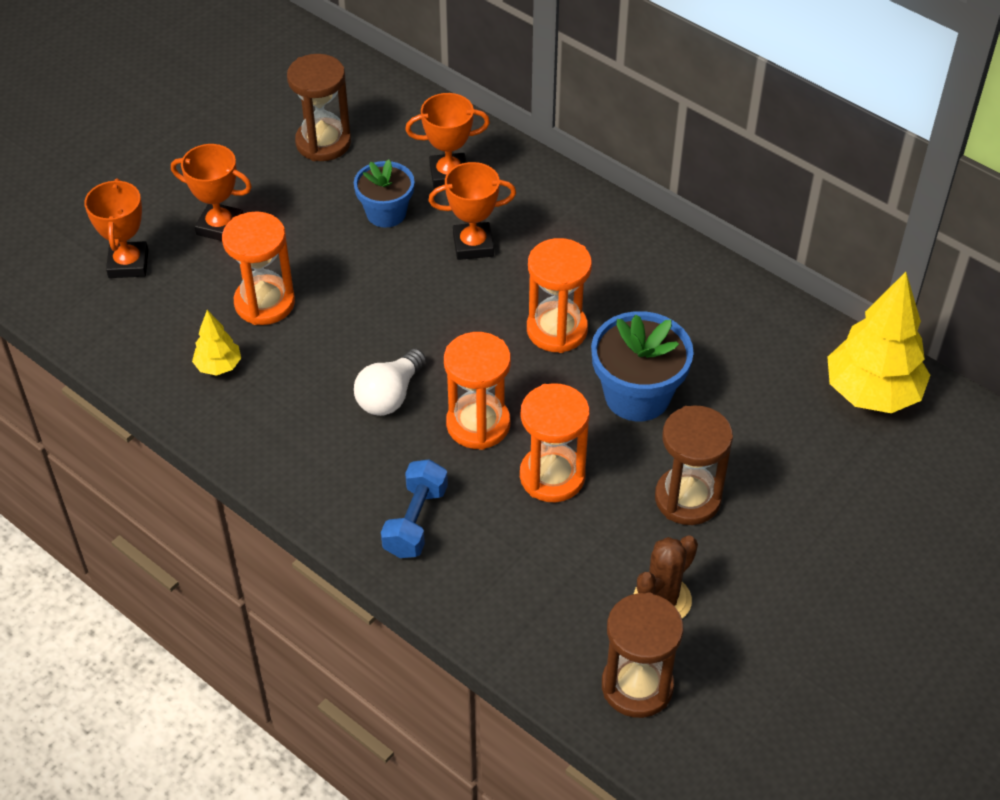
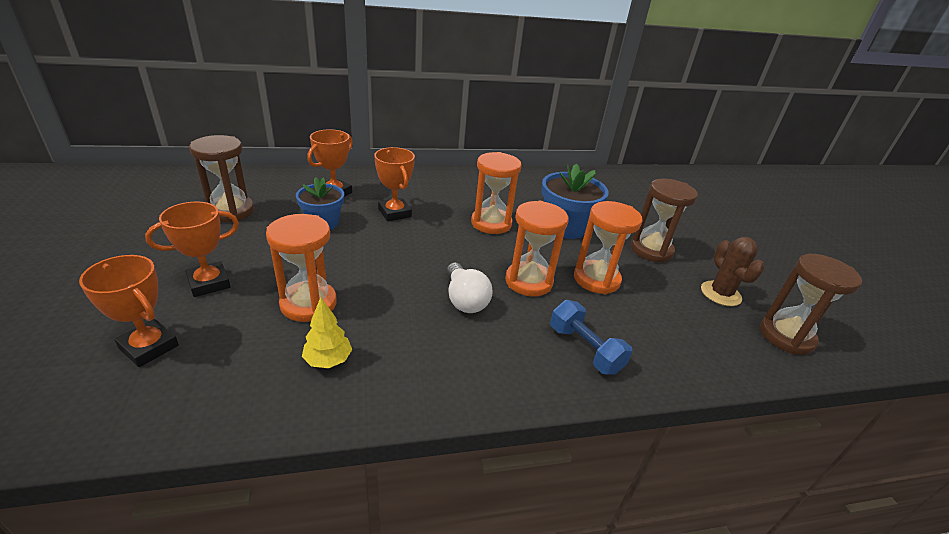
camera: 55 degrees left, 15 degrees down
orange trophy [428,162,516,260] -> orange trophy turned 60 degrees counterclockwise [374,147,415,221]
yellow tree [827,272,930,413] -> none

